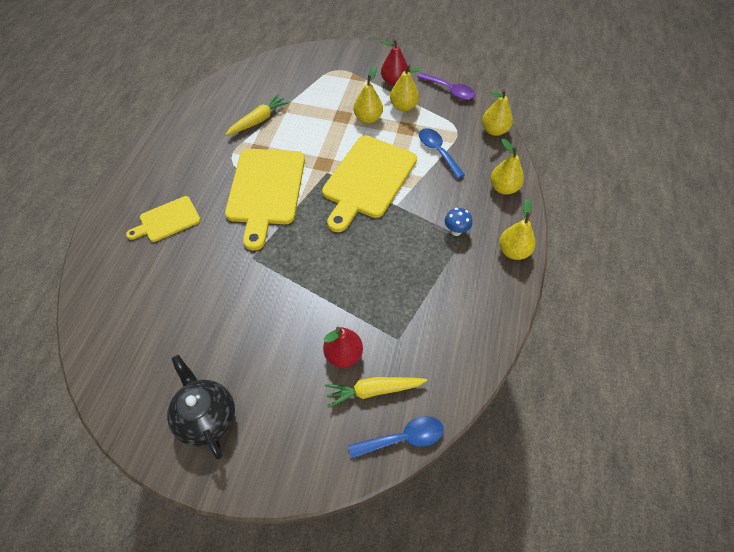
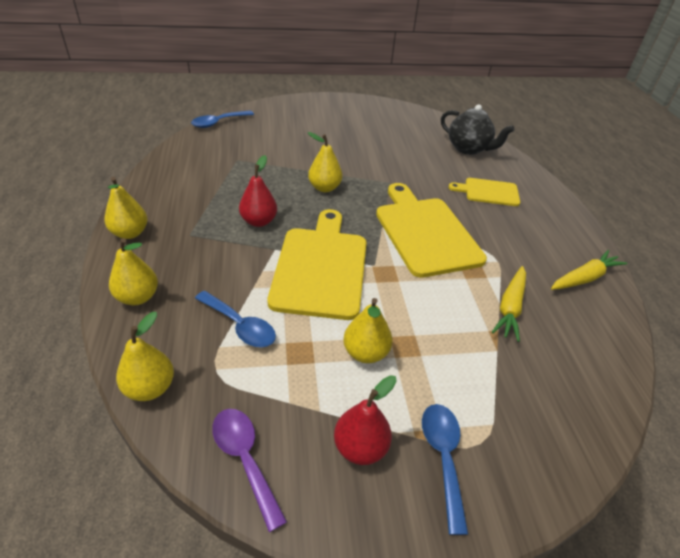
camera: 155 degrees right, 15 degrees down
yellow cutting board [126,196,200,242] -> yellow cutting board turned 120 degrees counterclockwise [449,178,520,206]
black teapot [167,355,235,459] -> black teapot moved to [441,104,514,155]
red pear [323,327,363,368] -> red pear moved to [239,155,277,227]
yellow carrot [325,377,427,408] -> yellow carrot moved to [551,250,627,290]
yellow pear [390,65,422,111] -> yellow pear moved to [308,132,342,192]
purple spoon [417,72,475,100] -> purple spoon turned 45 degrees clockwise [212,409,287,532]
blue mushroom [445,208,472,236] -> none
none -> blue spoon [422,404,468,535]

